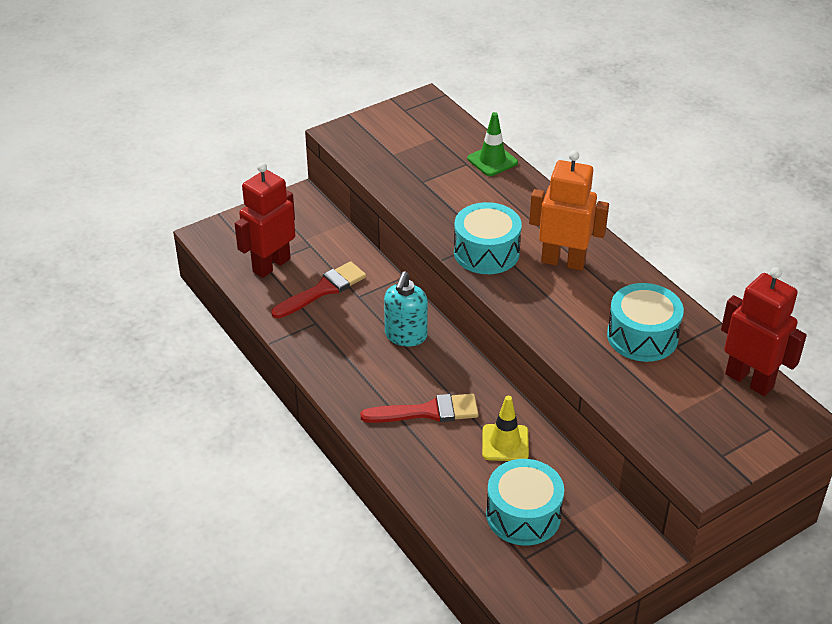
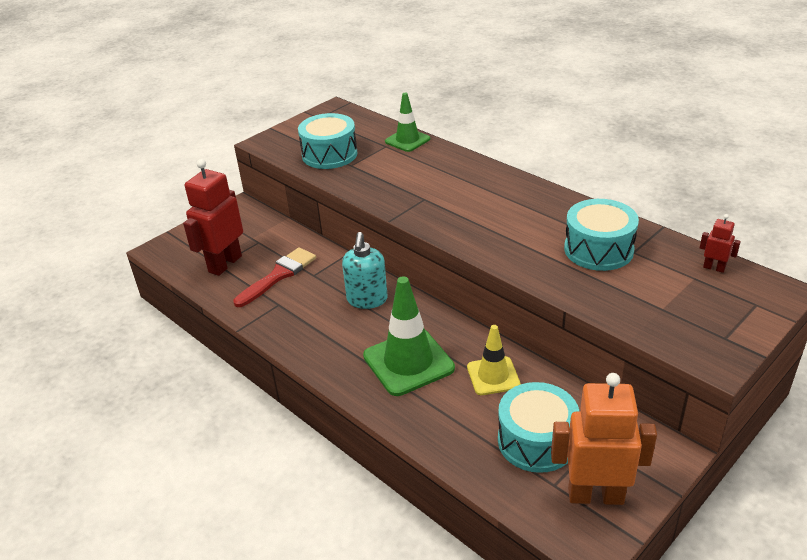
camera: 10 degrees left, 5 degrees down
red brush [360,394,479,423] -> green traffic cone [363,276,455,396]
turquoise drum [454,202,522,274] -> turquoise drum moved to [298,113,357,169]
orange robot [529,150,609,270] -> orange robot moved to [551,373,657,505]
red robot [721,267,807,396] -> red robot [700,214,741,273], size x0.44

